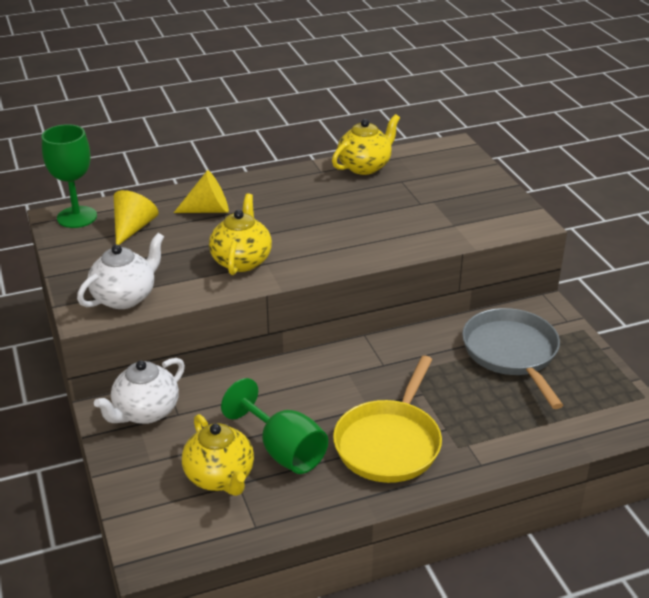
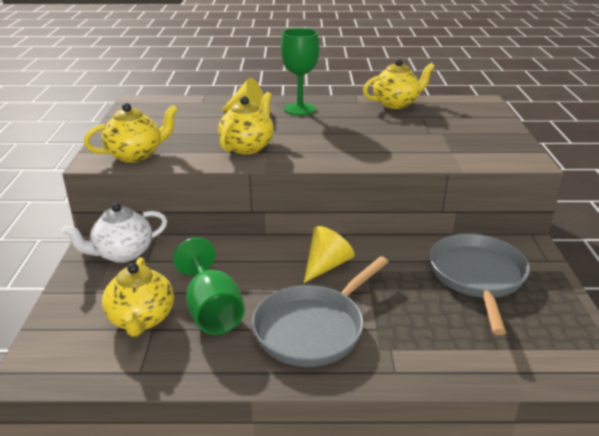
camera: 20 degrees right, 5 degrees down
green goblet [42,124,97,228] -> green goblet moved to [281,28,319,115]
white teapot [77,233,164,309] -> yellow teapot [84,103,178,163]
yellow cone [114,190,159,245] -> yellow cone moved to [304,226,354,283]
yellow pan [333,355,442,483] -> grey pan [252,256,388,367]

